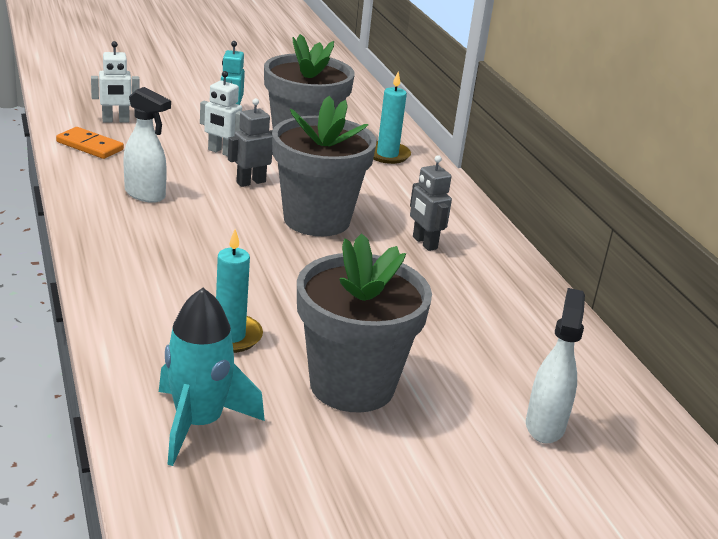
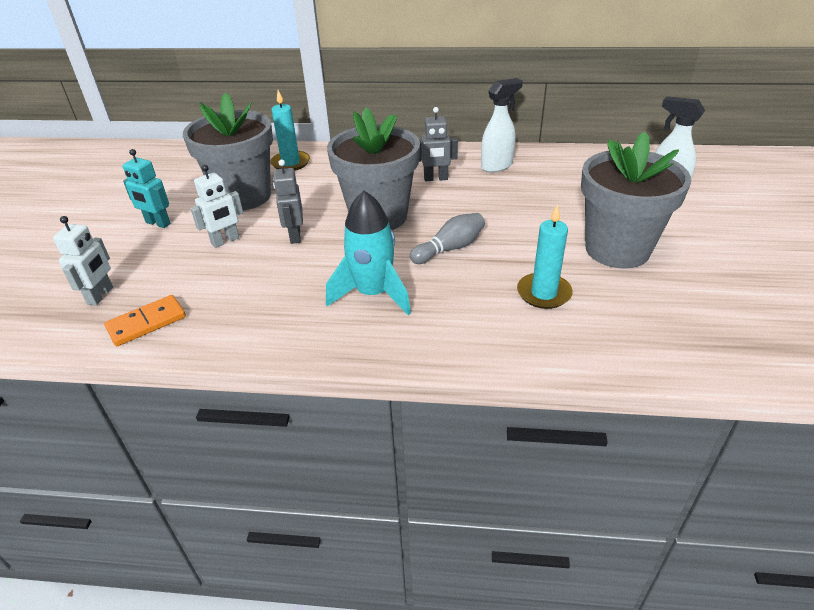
camera: 60 degrees left, 10 degrees up
white spray bottle [123,87,171,203] -> white spray bottle moved to [481,78,523,172]
turquoise rocket [159,288,265,466] -> turquoise rocket moved to [326,191,411,315]
none -> grey bowling pin [410,213,485,264]

